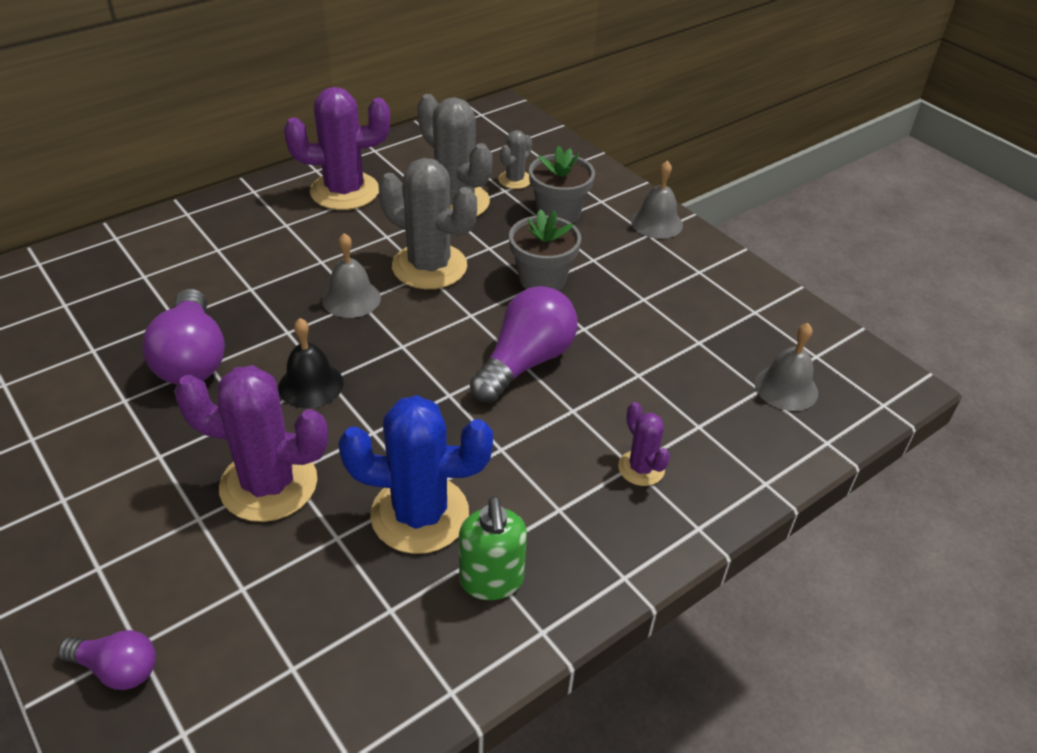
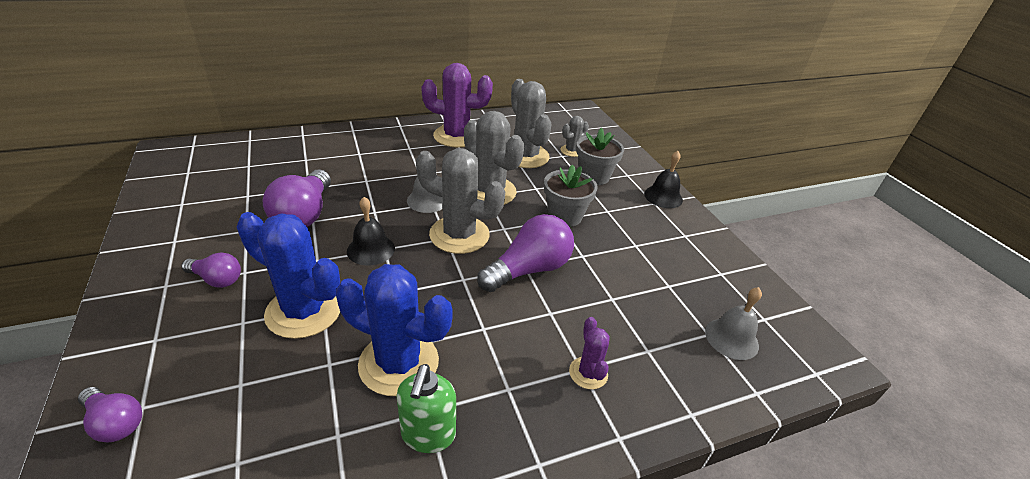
camera: 15 degrees right, 5 degrees down
purple cactus [174,365,328,522] -> blue cactus [236,212,340,339]
grey bell [631,161,683,239] -> black bell [644,151,683,208]
none -> purple light bulb [182,252,241,288]
none -> grey cactus [416,148,505,254]

